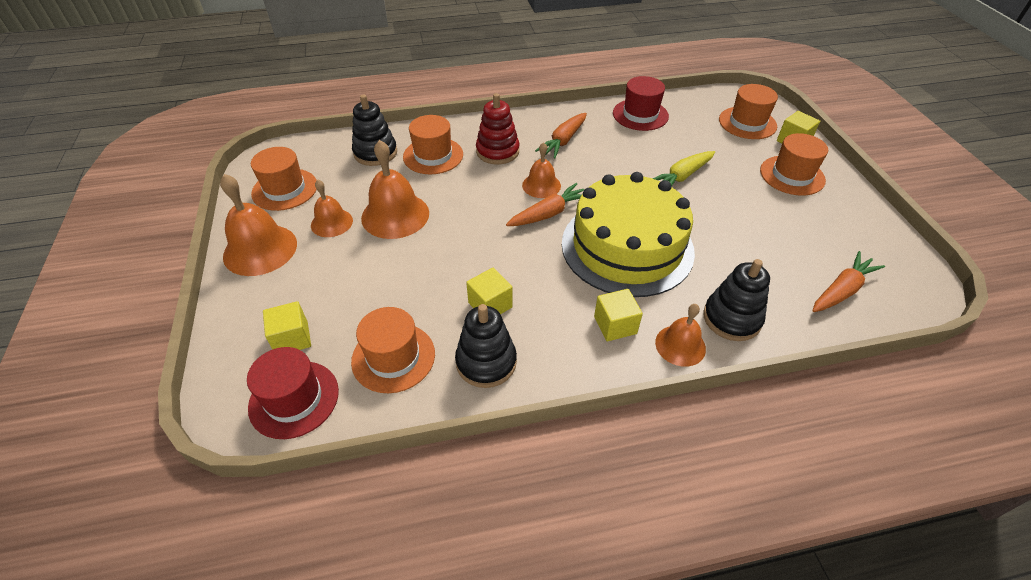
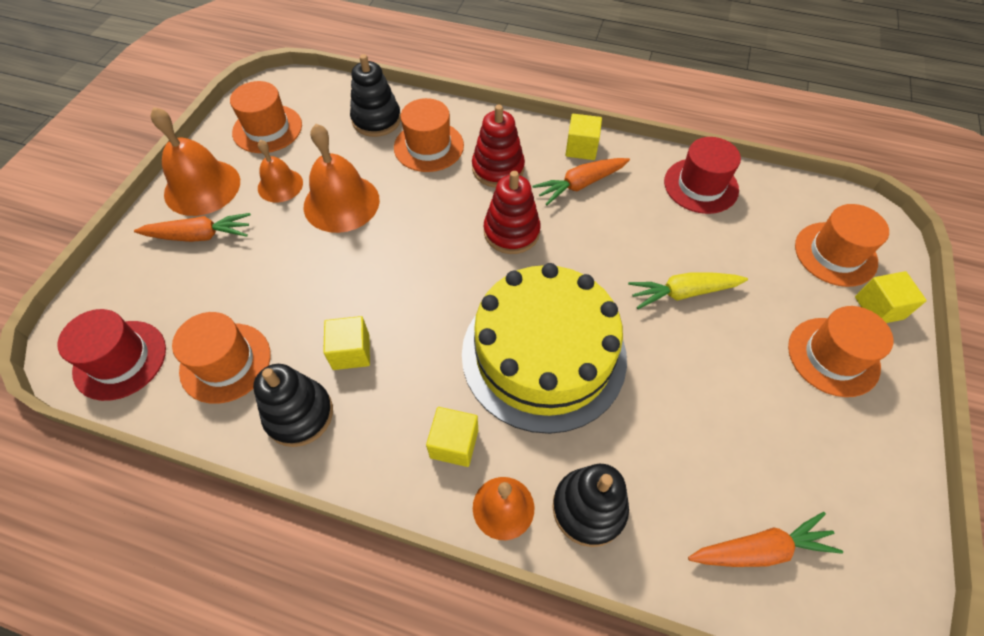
camera: 30 degrees right, 10 degrees up
yellow cube [263,301,311,350] -> yellow cube moved to [565,114,602,160]
orange carrot [506,183,585,226] -> orange carrot moved to [134,213,251,242]
orange bell [522,142,561,198] -> red stacking toy [484,171,541,254]

